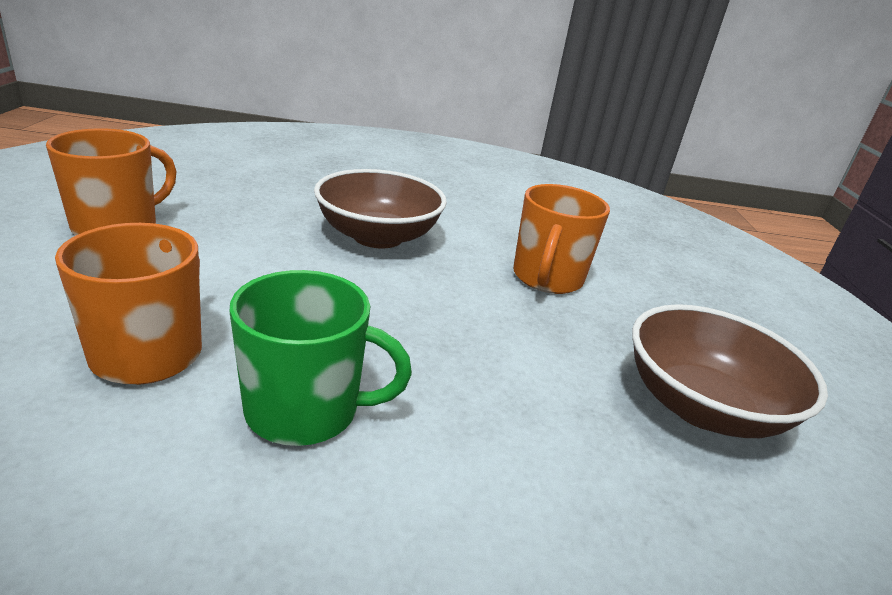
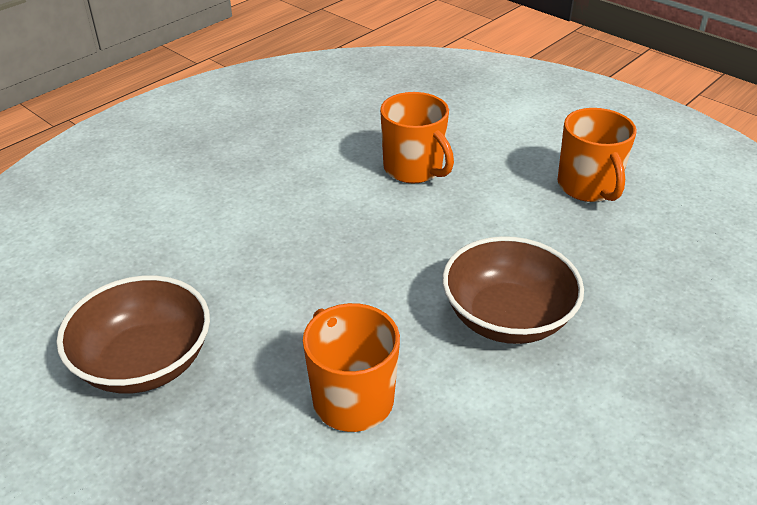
camera: 135 degrees right, 10 degrees up
green mug [230,270,412,446] -> none

